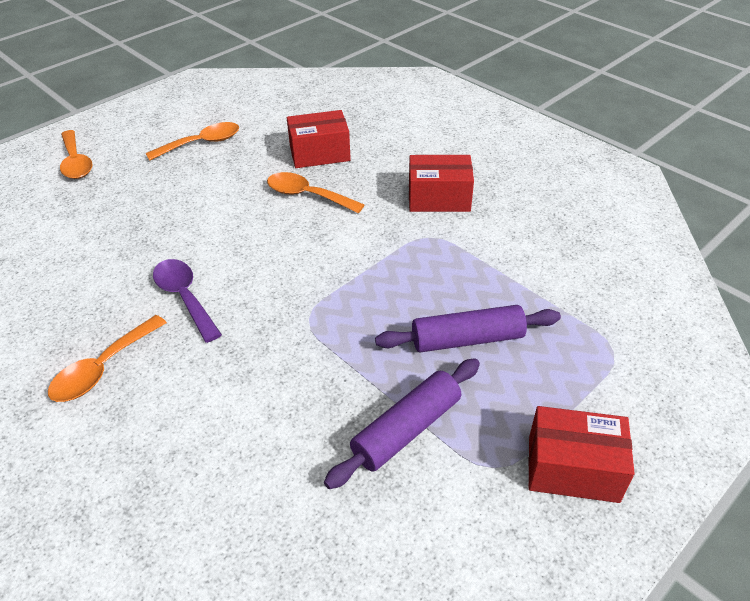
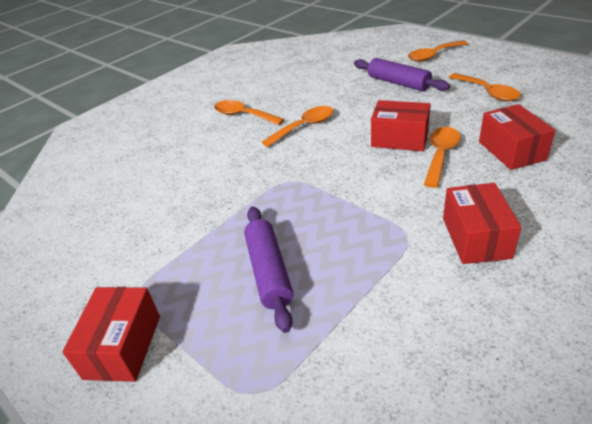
camera: 90 degrees right, 5 degrees down
purple spoon [153,259,222,343] -> orange spoon [262,106,334,147]
purple rolling pin [324,358,480,489] -> purple rolling pin moved to [354,58,450,91]
none -> red box [371,100,431,151]

